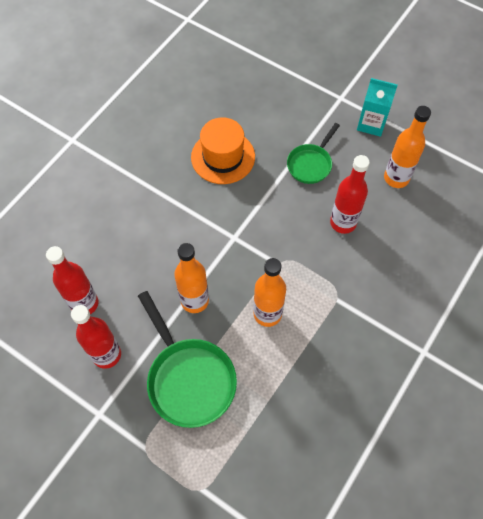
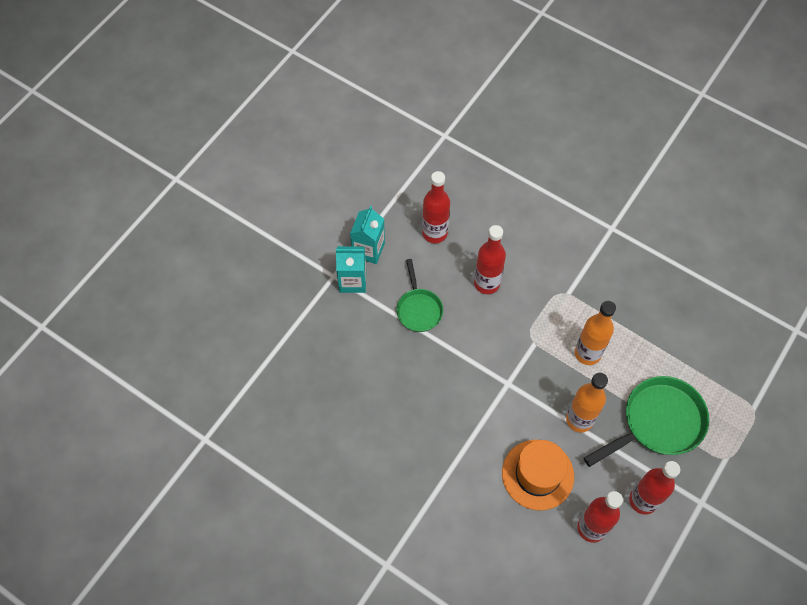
camera: 90 degrees left, 0 degrees up
orange hat [191,117,255,184] -> orange hat moved to [502,440,574,511]
green pan [287,123,340,184] -> green pan turned 45 degrees clockwise [396,259,443,332]
orange bottle [384,106,431,188] -> red bottle [422,171,450,243]
none -> turquoise carton [336,246,366,293]

